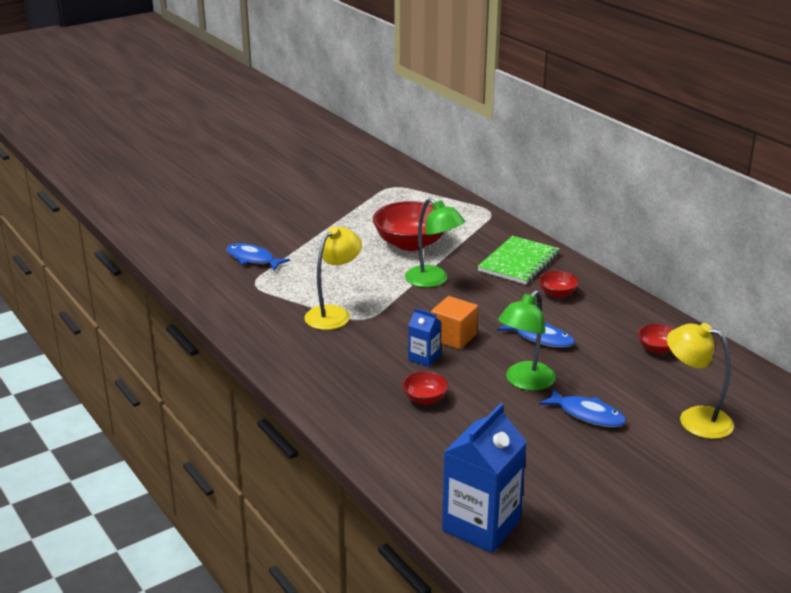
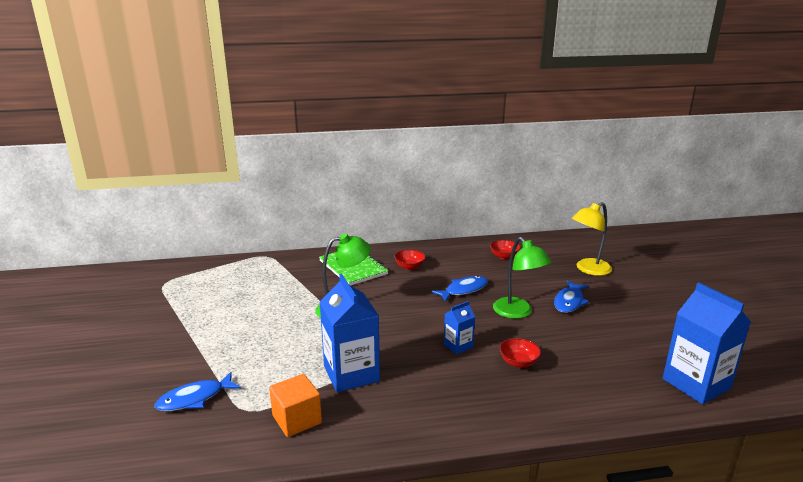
camera: 65 degrees left, 5 degrees down
yellow lamp [304,226,362,330] -> blue carton [320,274,380,393]
red bowl [373,201,445,251] -> none
orange cube [431,296,478,349] -> orange cube moved to [269,374,322,437]
blue fish [539,388,626,427] -> blue fish turned 150 degrees clockwise [554,281,589,313]

